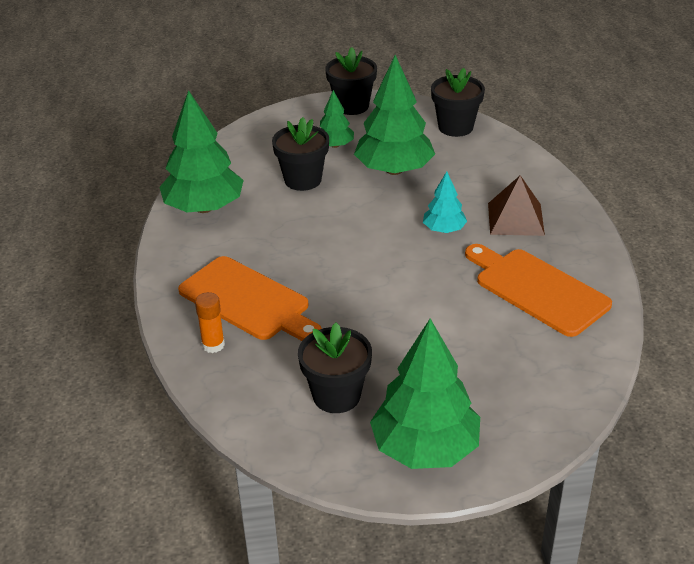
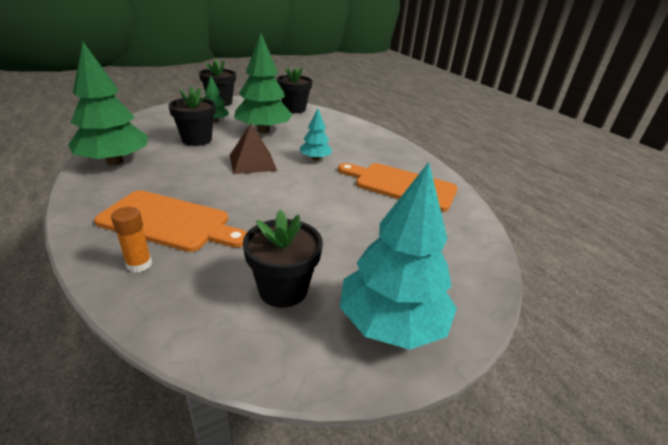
camera: 25 degrees left, 5 degrees down
green tree [370,319,480,469] -> turquoise tree [340,162,457,350]
brown pyramid [488,175,545,236] -> brown pyramid moved to [230,123,277,174]

